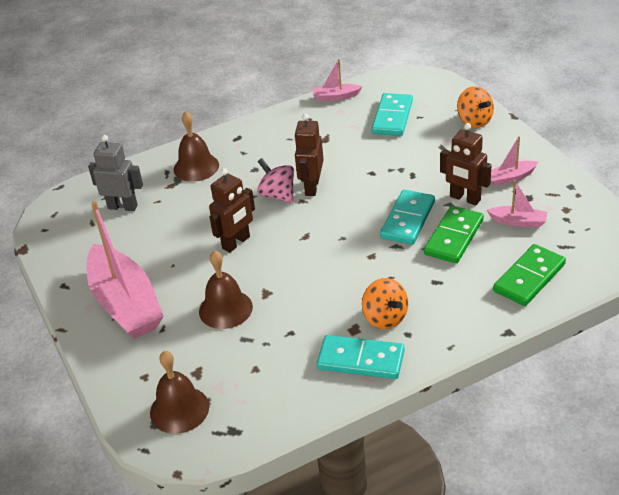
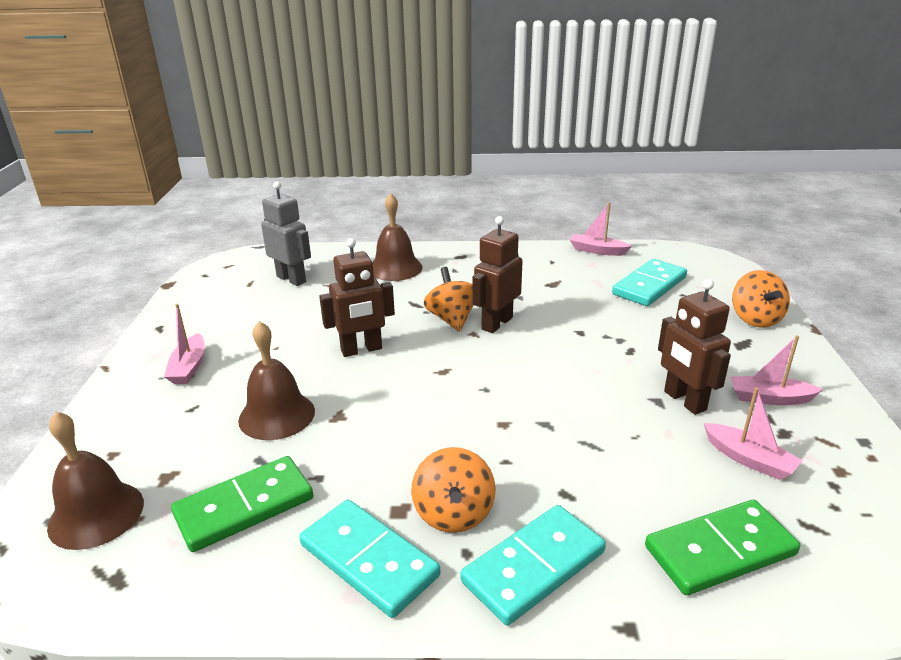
camera: 25 degrees right, 10 degrees down
pink boat [86,201,164,339] -> pink boat [164,304,205,384], size x0.44
pink spinning top [257,158,294,203] -> orange spinning top [424,267,474,332]
turquoise domino [380,190,435,245] -> turquoise domino moved to [460,505,606,625]
green domino [424,206,484,263] -> green domino moved to [171,456,313,552]

